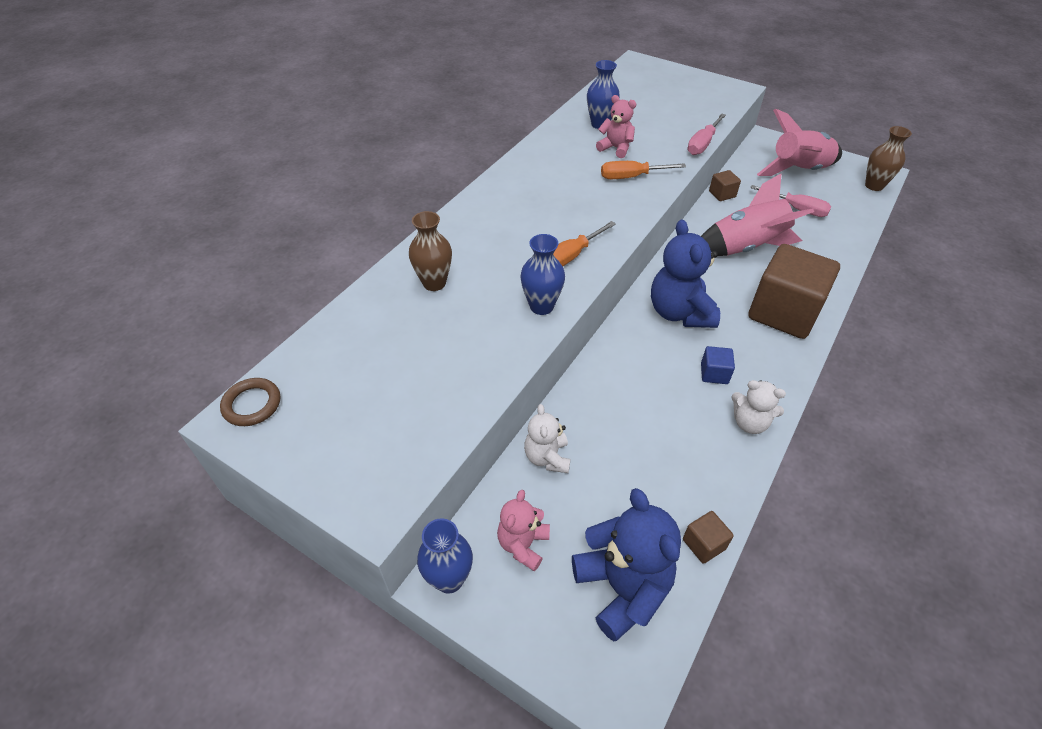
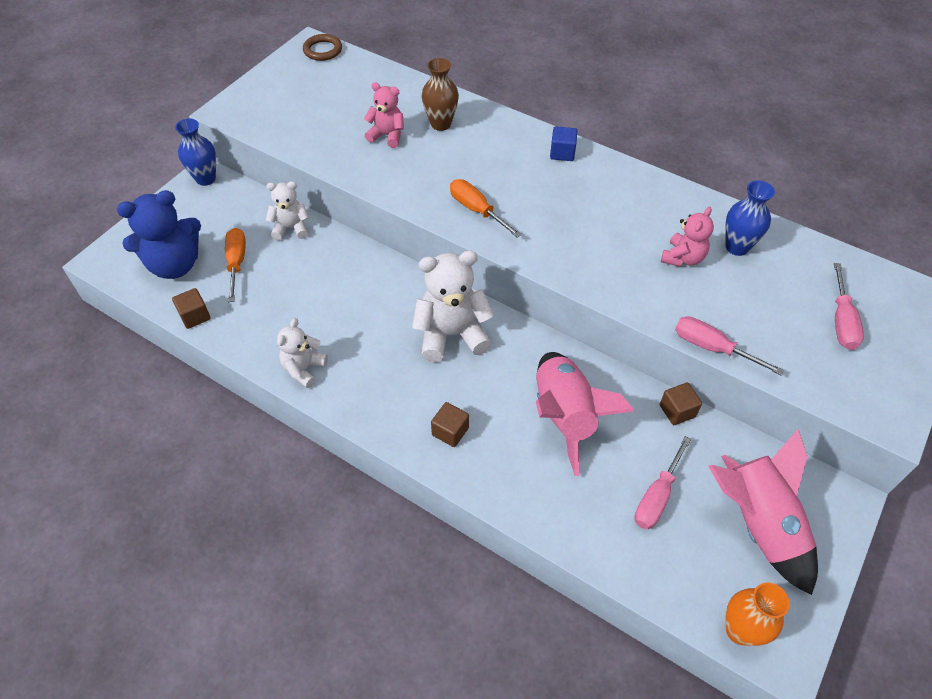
camera: 90 degrees right, 5 degrees up
pink teddy bear [497,490,550,571] -> pink teddy bear moved to [364,82,404,148]
blue vase [520,234,565,315] -> none
orange screwdriver [601,161,686,179] -> orange screwdriver moved to [225,228,246,302]
blue teddy bear [651,219,720,328] -> white teddy bear [412,250,494,362]
blue cube [701,346,735,384] -> blue cube moved to [550,126,577,161]
brown cube [748,244,840,339] -> brown cube [431,402,469,447], size x0.41
brown vase [865,126,912,191] -> orange vase [725,583,790,646]
none -> pink screwdriver [834,263,864,350]

